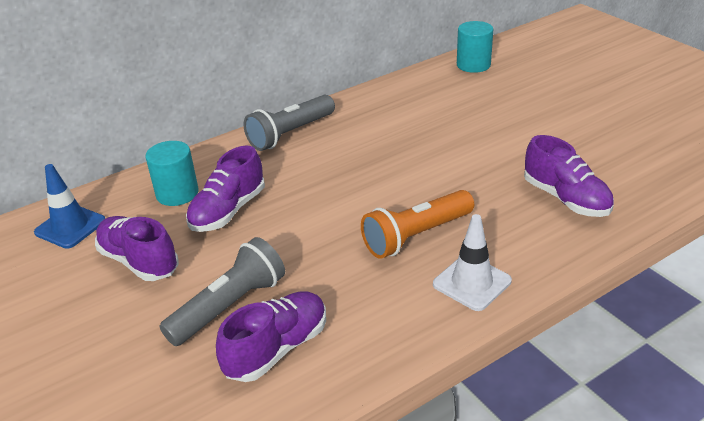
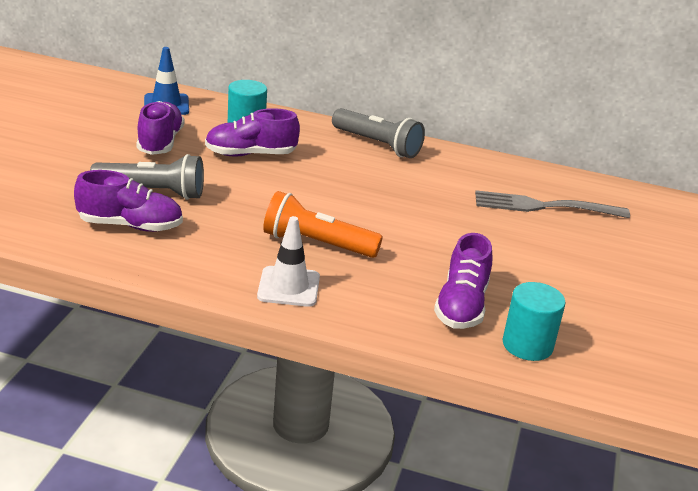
camera: 45 degrees right, 5 degrees down
grey flashlight [244,95,335,151] -> grey flashlight turned 150 degrees counterclockwise [332,108,425,158]
turquoise cylinder [457,21,493,73] -> turquoise cylinder moved to [502,282,566,361]
none -> grey fork [475,190,630,218]

